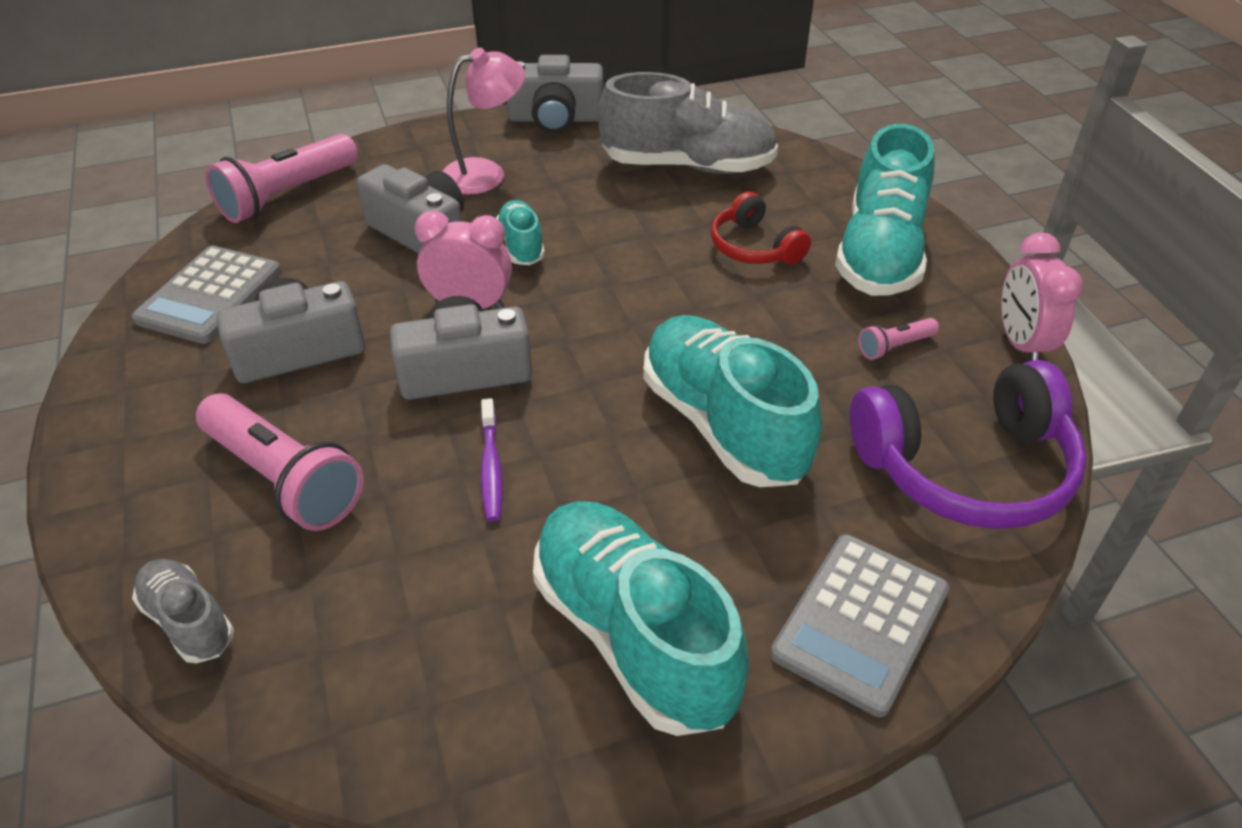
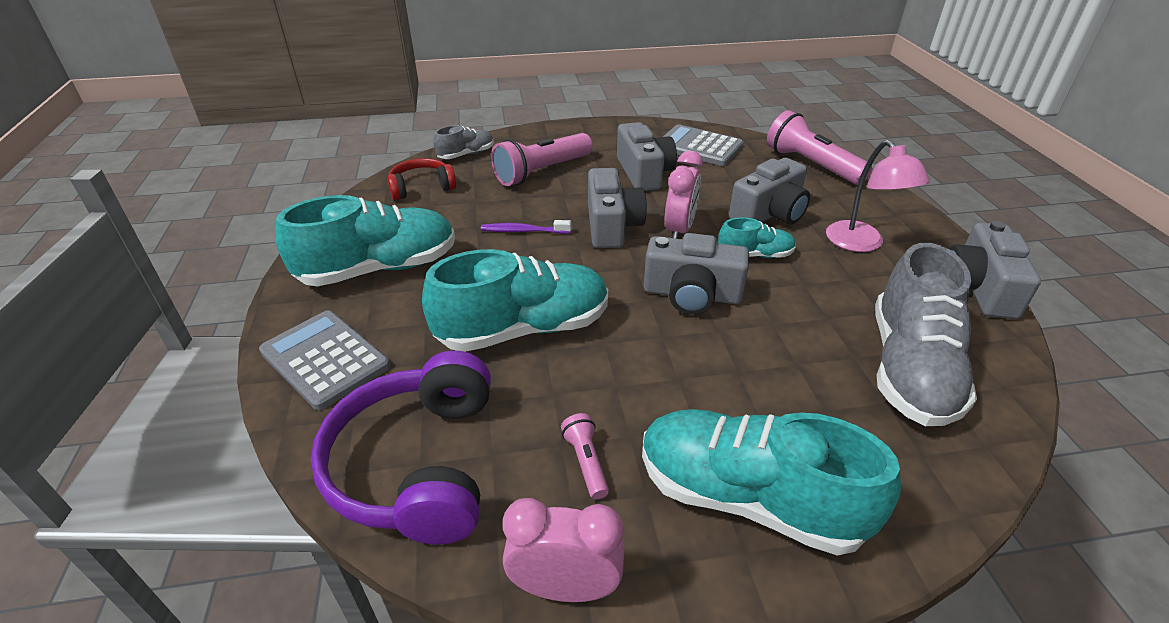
camera: 100 degrees right, 5 degrees down
red headphones [711,192,811,265] -> red headphones moved to [387,158,456,200]
none -> grey camera [644,233,749,315]

